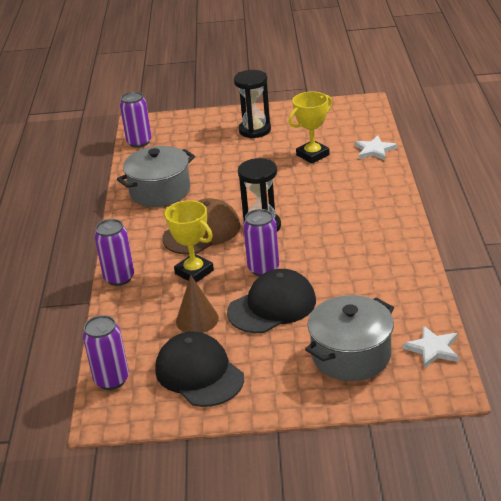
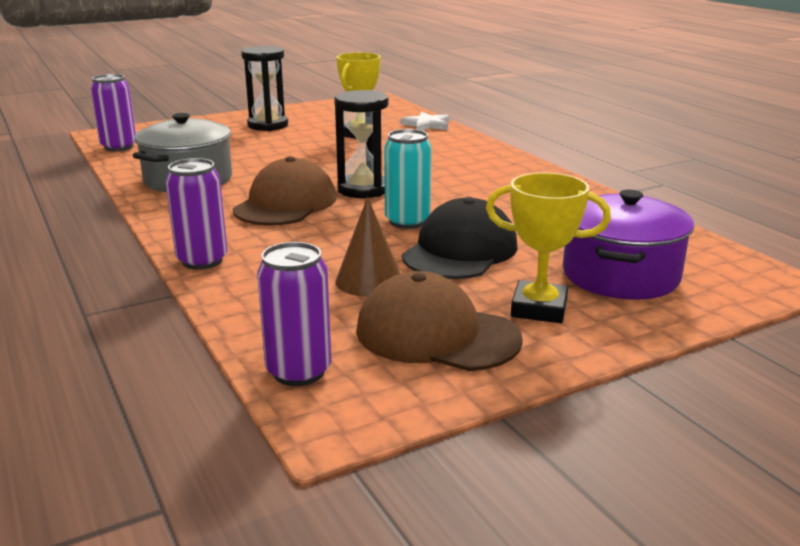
camera: 30 degrees left, 10 degrees down
black cap [155,332,244,407] -> brown cap [356,271,523,371]
yellow trophy [164,200,214,283] -> yellow trophy moved to [486,173,611,323]
purple can [243,209,279,276] -> turquoise can [384,129,432,229]
grey pot [305,295,394,381] -> purple pot [563,190,694,300]
white star [403,326,459,368] -> none

